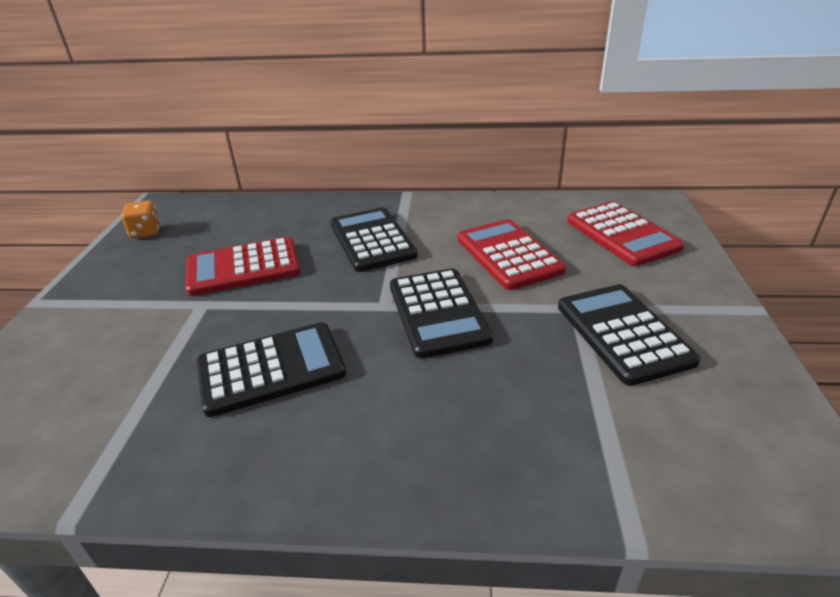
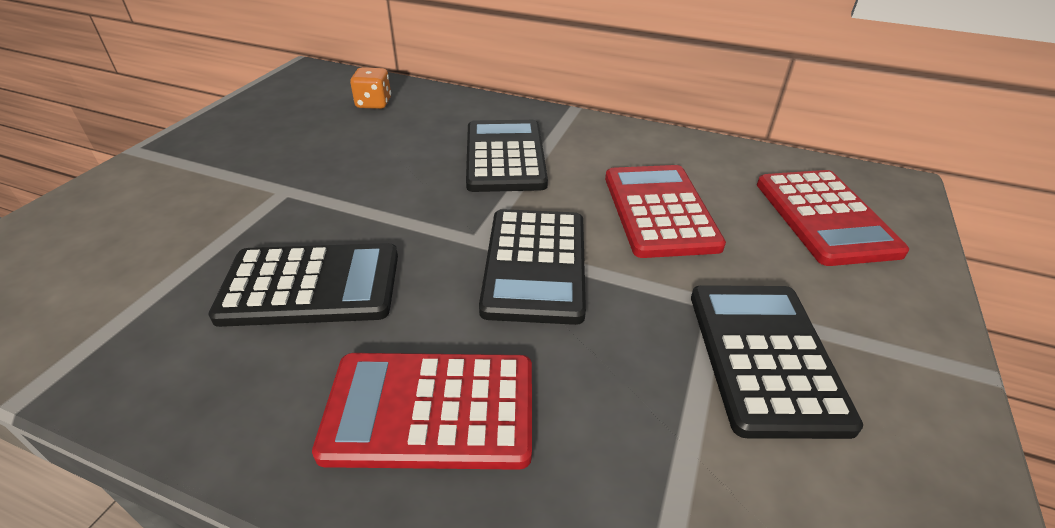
camera: 15 degrees right, 5 degrees up
orange dice [121,200,160,238] -> orange dice moved to [350,67,391,109]
red calculator [186,237,300,296] -> red calculator moved to [312,353,532,470]

